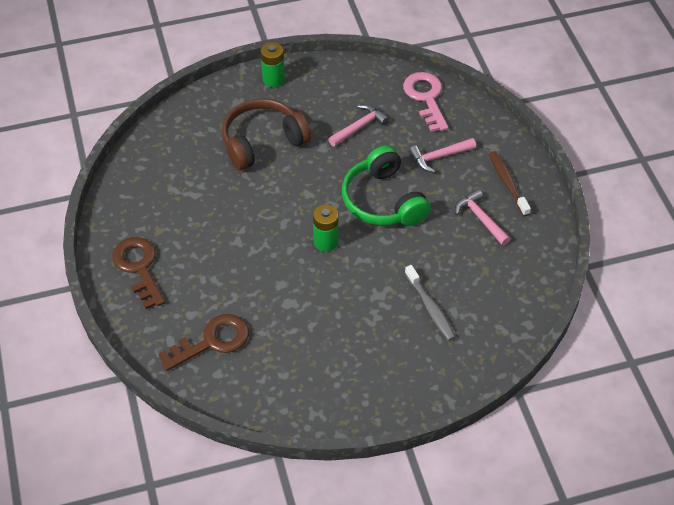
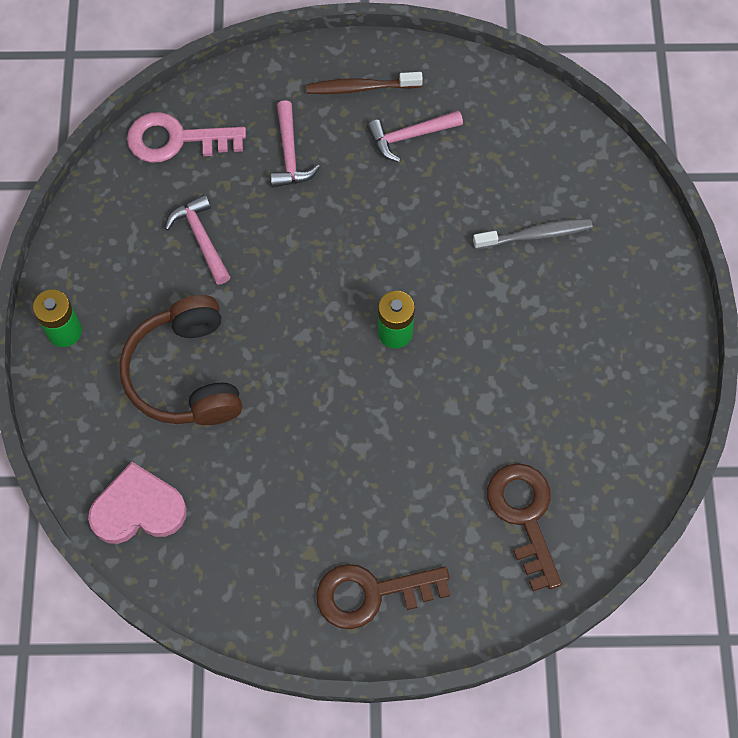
camera: 75 degrees left, 15 degrees up
green headphones [342,145,431,226] -> none
none -> pink heart [88,462,187,544]

